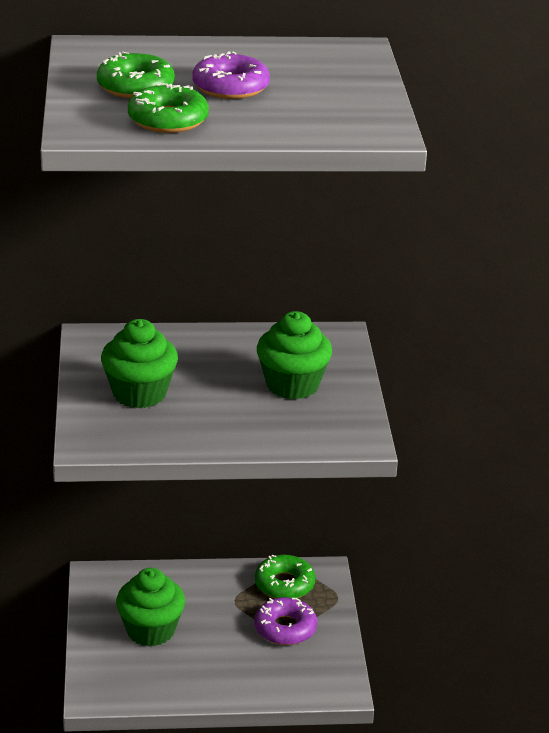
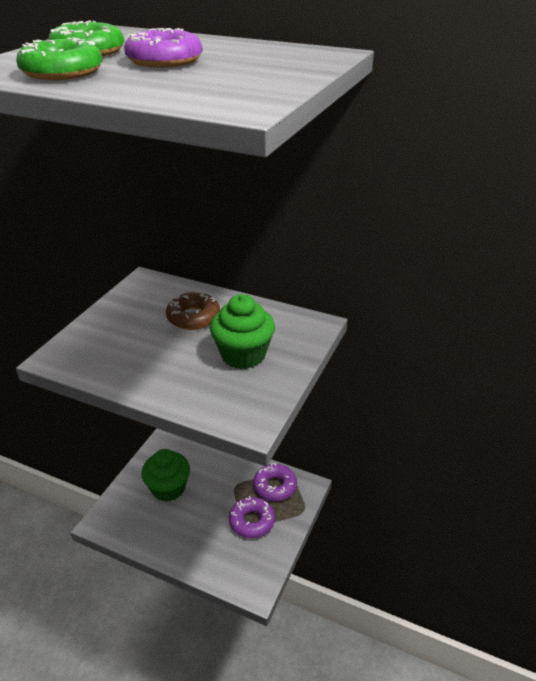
camera: 30 degrees right, 5 degrees up
green cupcake [101,319,178,408] -> none
green donut [255,555,316,598] -> purple donut [253,463,297,501]
none -> brown donut [166,291,220,330]

